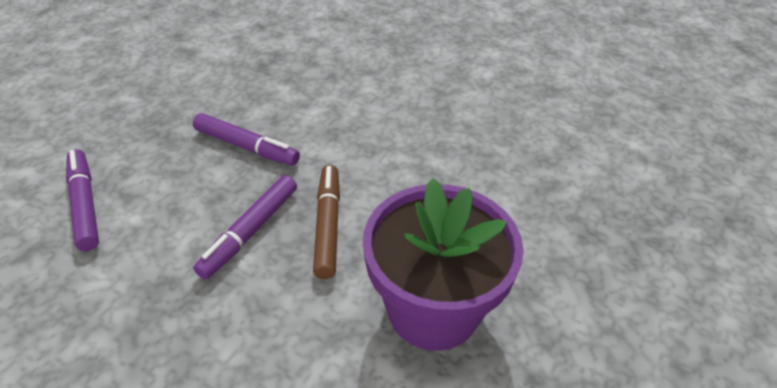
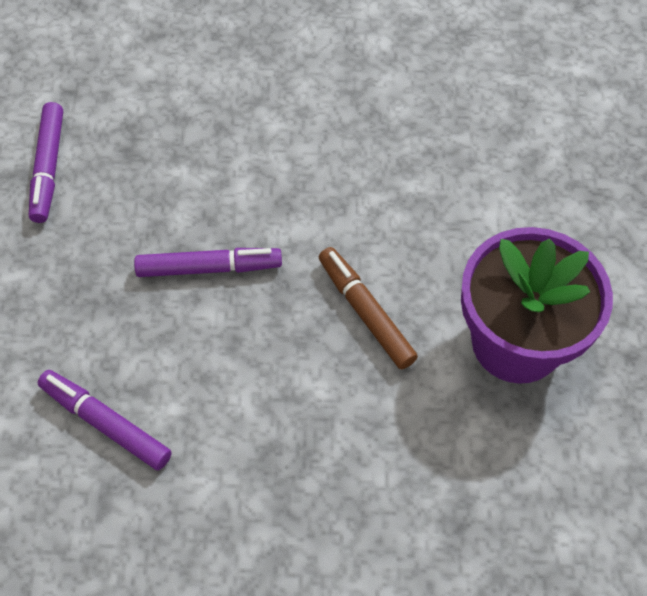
camera: 30 degrees left, 15 degrees up
purple marker [193,175,297,279] -> purple marker moved to [29,102,63,223]

